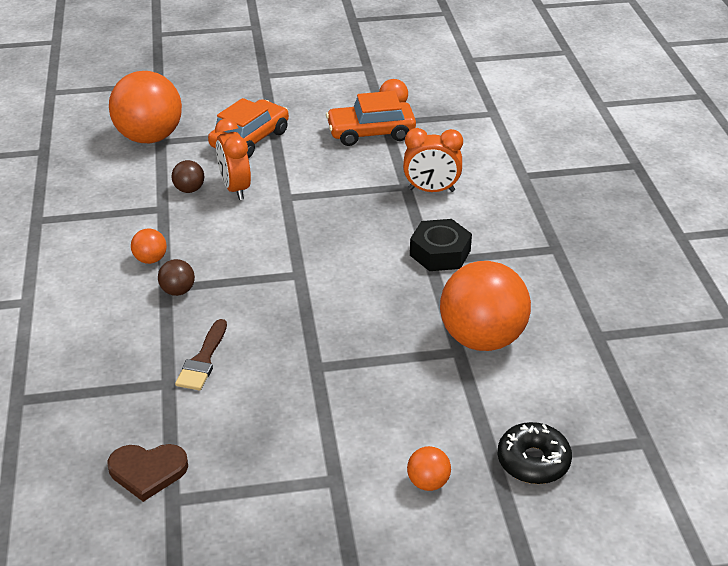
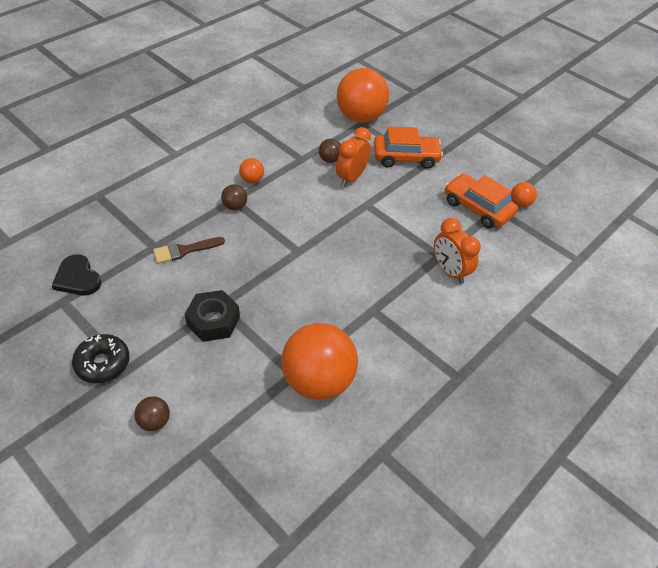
camera: 50 degrees right, 10 degrees up
brown heart [107,444,188,502] -> black heart [52,254,102,295]
orange ball [407,446,451,491] -> brown ball [134,396,170,431]
black nut [410,219,472,271] -> black nut moved to [185,290,240,342]
black donut [498,422,572,484] -> black donut moved to [72,334,130,383]

